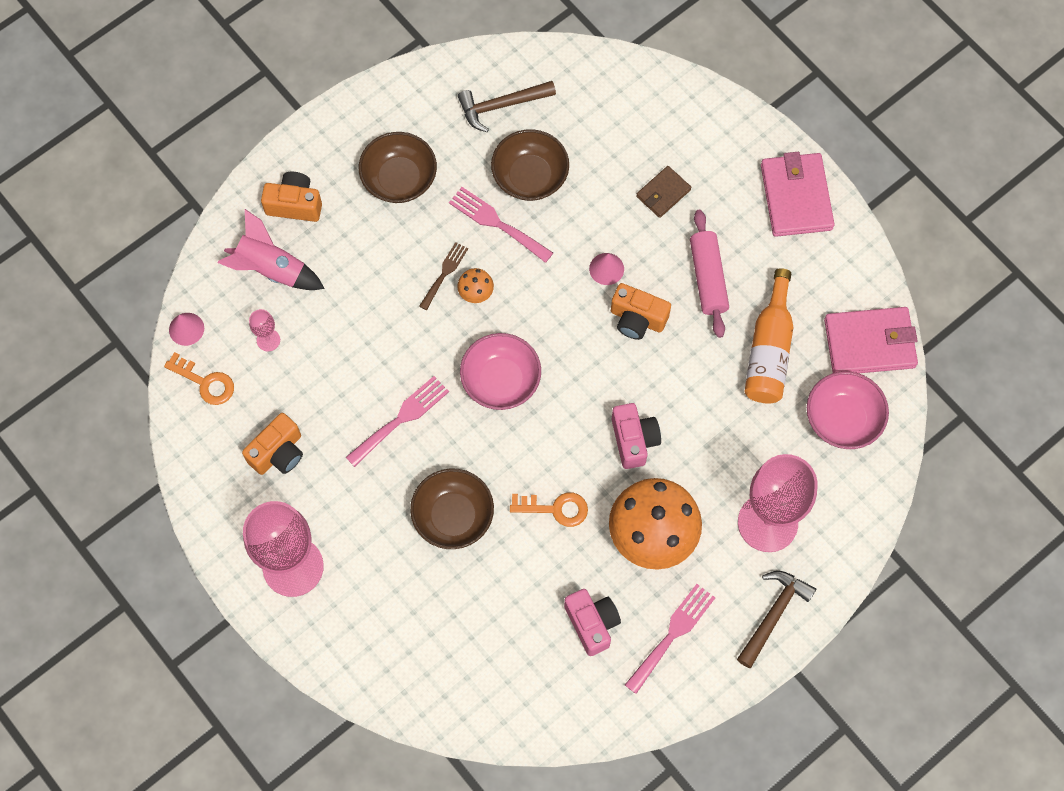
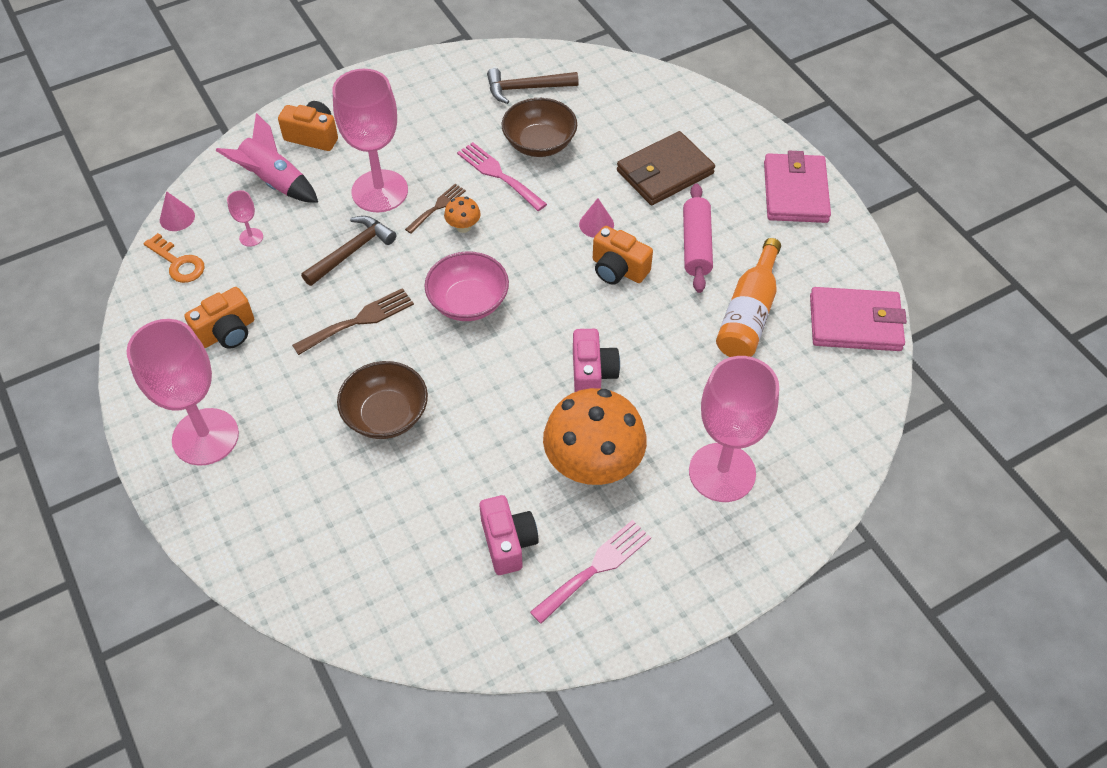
camera: 10 degrees right, 15 degrees down
pink fork [346,376,449,467] -> brown fork [292,288,414,355]
brown bowl [359,132,437,203] -> none
orange key [510,493,588,527] -> none
brown wallet [636,166,691,218] -> brown wallet [617,131,715,205], size x1.79
brown hammer [737,571,816,668] -> brown hammer moved to [301,216,396,286]
pink bowl [807,371,889,449] -> none
none -> pink goblet [333,69,408,212]

